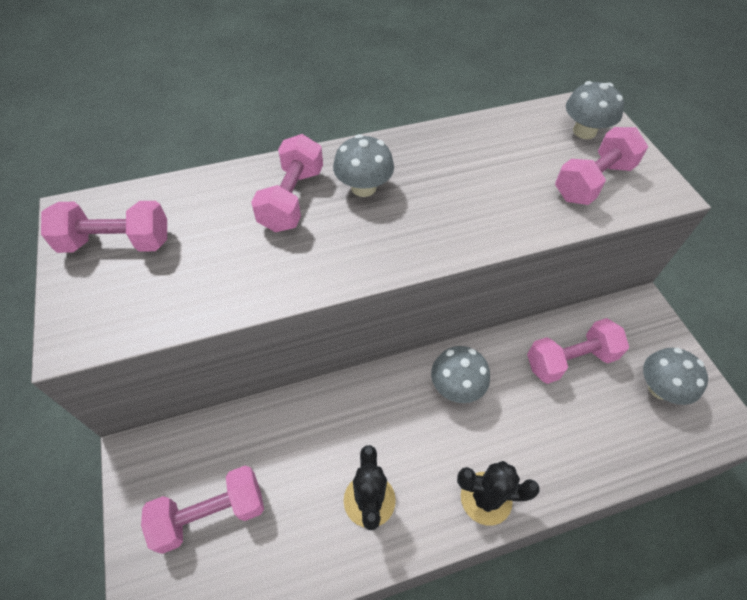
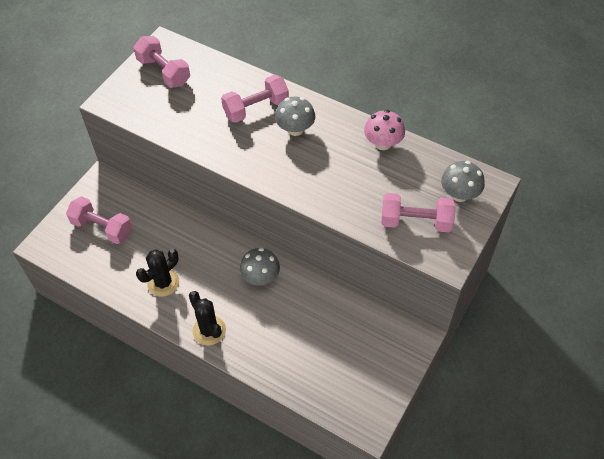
camera: 50 degrees right, 0 degrees up
pink dumbbell [527,318,629,384] -> none
grey mushroom [643,348,708,405] -> none
none -> pink mushroom [364,110,405,150]

